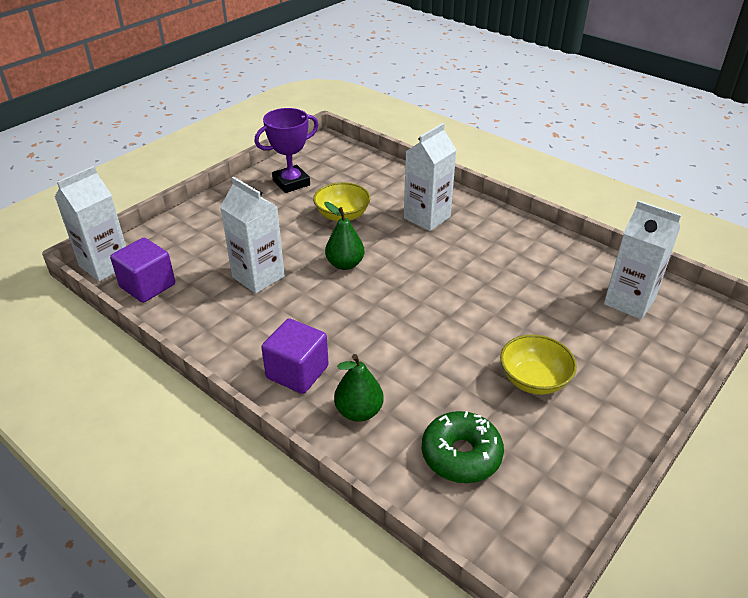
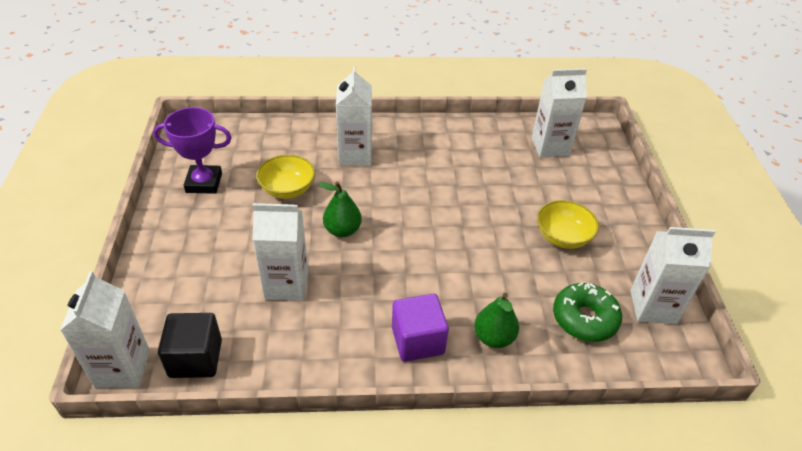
camera: 45 degrees left, 5 degrees up
purple cube [110,238,175,303] -> black cube [158,313,222,378]
purple trophy [254,108,318,193] -> purple trophy turned 75 degrees clockwise [153,107,232,194]
none -> white carton [630,227,716,324]

